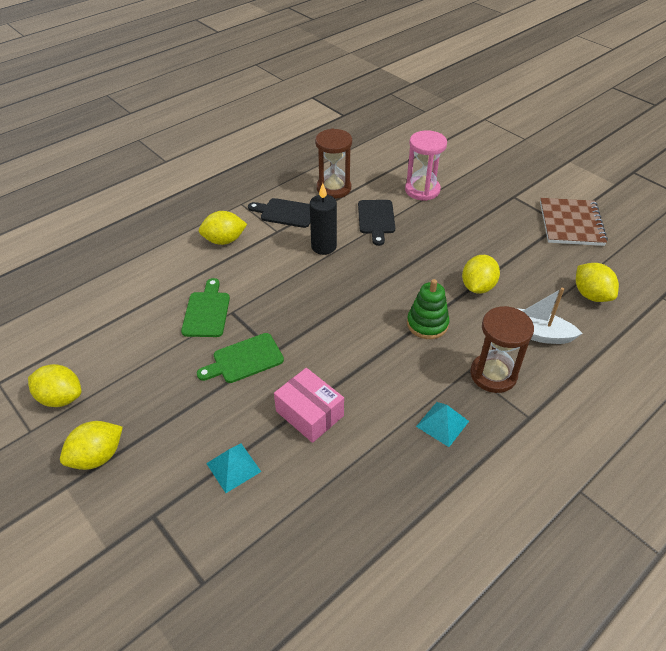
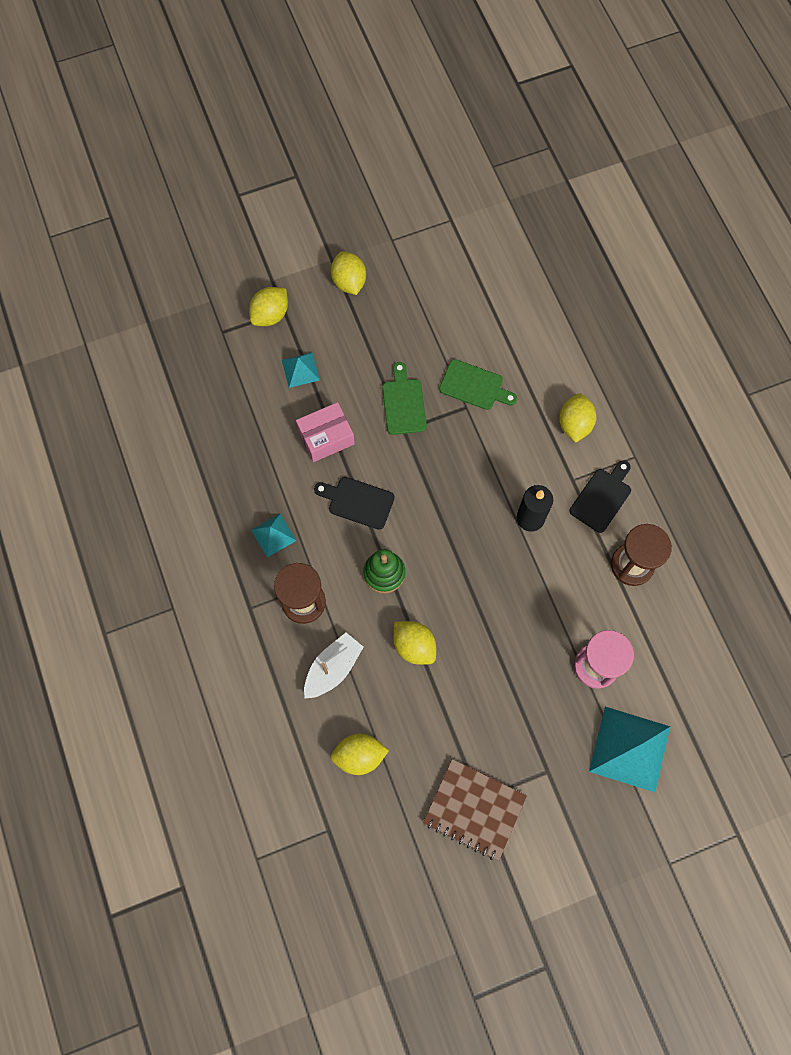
camera: 110 degrees right, 25 degrees up
yellow lemon [28,364,81,407] -> yellow lemon moved to [249,287,288,326]
black cutting board [358,200,395,246] -> black cutting board moved to [314,477,395,530]
none -> turquoise pyramid [589,707,670,792]

